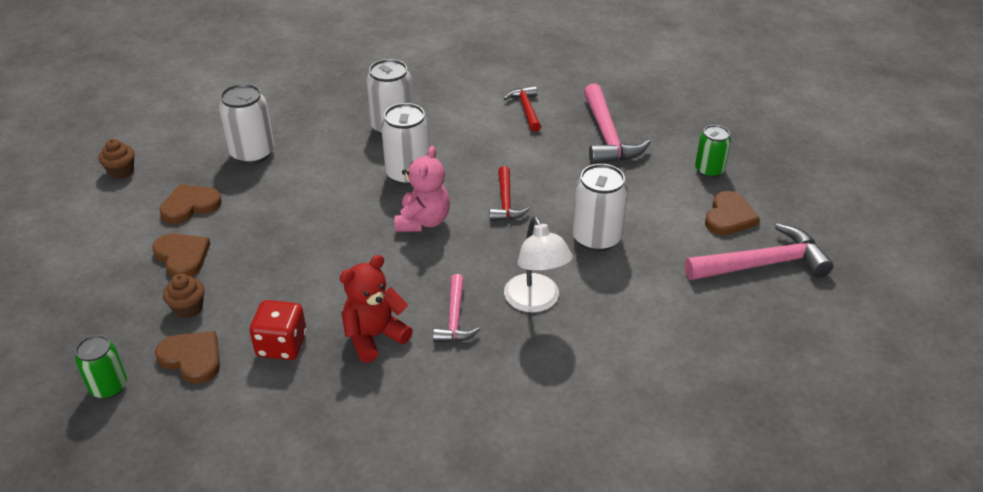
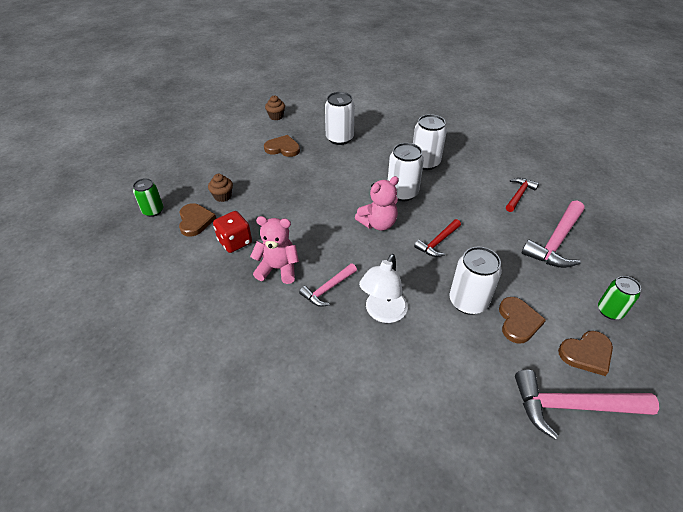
camera: 45 degrees right, 5 degrees up
brown heart [152,233,210,277] -> brown heart moved to [499,297,546,344]
red teddy bear [340,255,413,363] -> pink teddy bear [250,216,299,284]
pink hammer [684,223,833,280] -> pink hammer turned 150 degrees clockwise [515,370,659,439]

